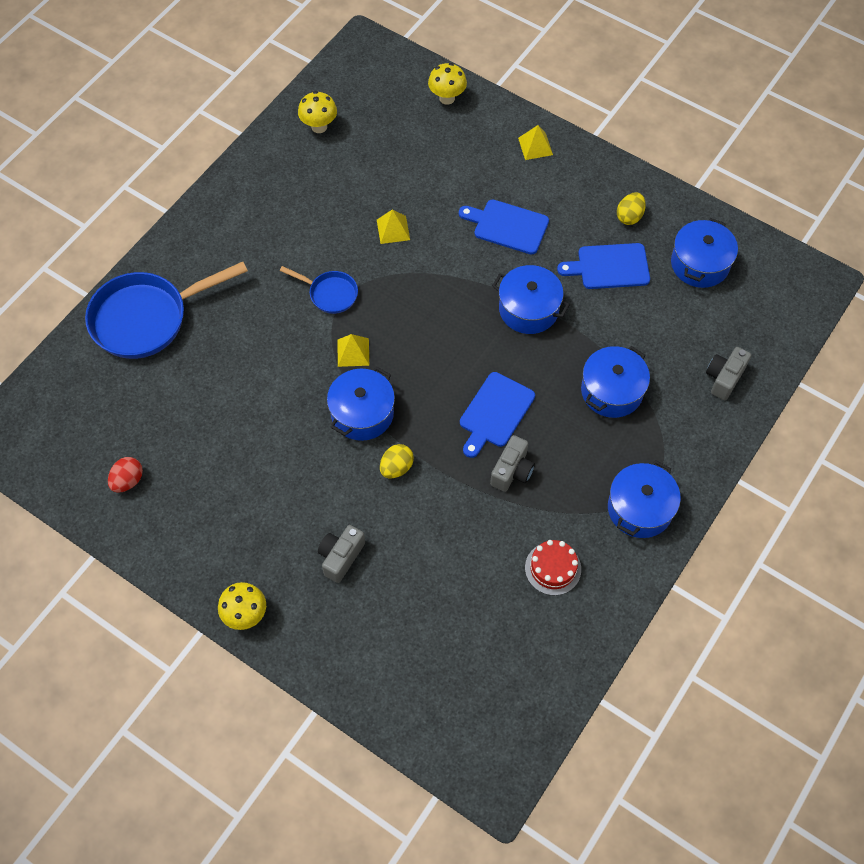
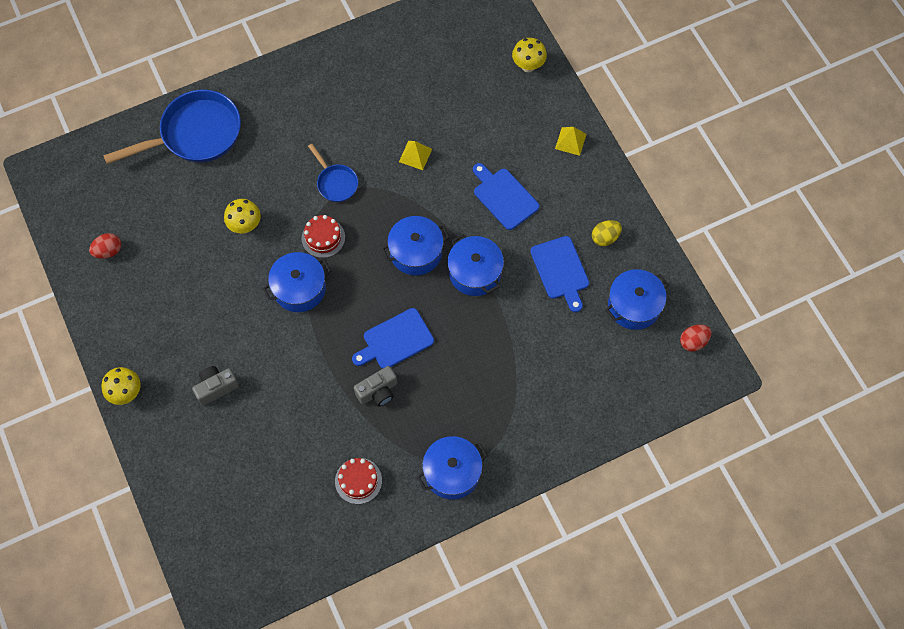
camera: 30 degrees right, 5 degrees up
blue pan [85,262,248,359] -> blue pan turned 150 degrees clockwise [103,90,241,164]
yellow mushroom [298,91,337,133] -> yellow mushroom moved to [224,199,261,233]
yellow pyramid [337,334,369,367] -> red cake [302,215,345,258]
yellow egg [380,444,414,478] -> none
blue cutting board [557,243,650,289] -> blue cutting board turned 135 degrees counterclockwise [530,236,589,312]
blue pot [581,346,650,418] -> blue pot moved to [381,216,450,276]
grey camera [706,347,751,400] -> none
none -> red egg [680,325,711,352]

